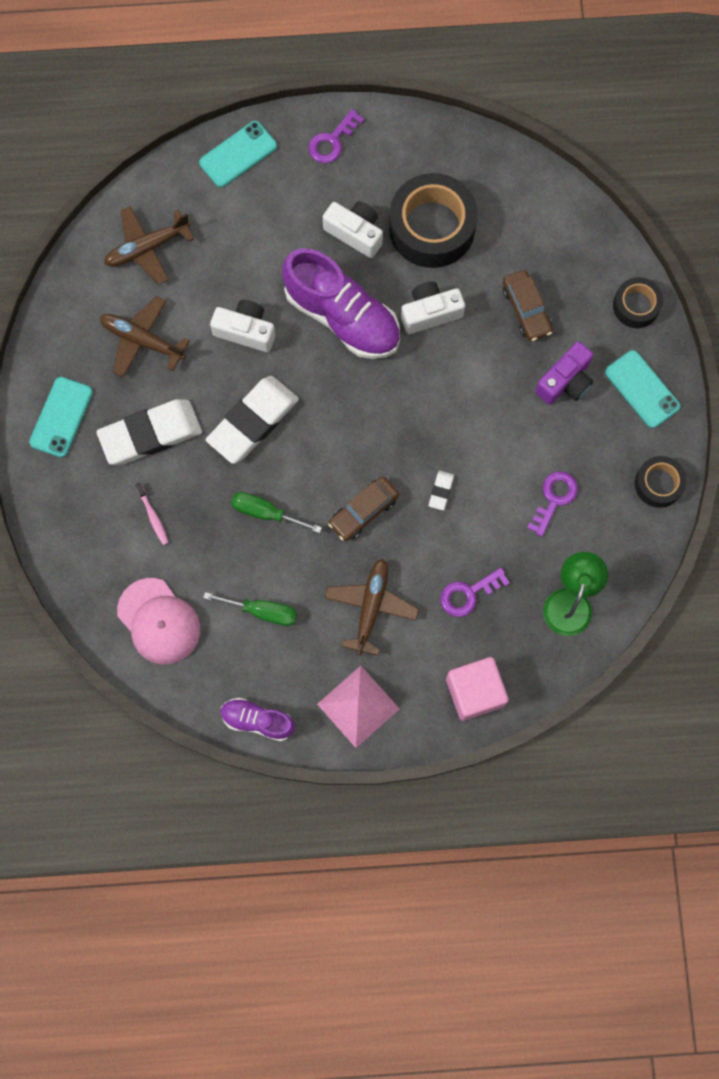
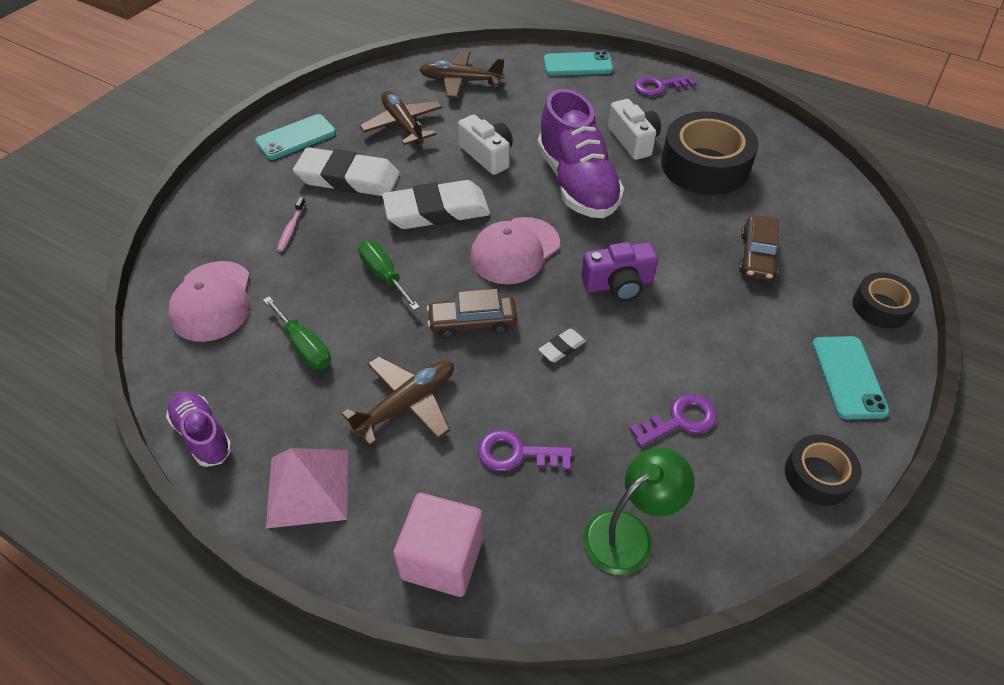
camera: 35 degrees right, 25 degrees down
white camera [401,281,465,334] -> none
purple camera [535,341,593,405] -> purple camera moved to [581,242,658,301]
none -> pink cap [470,217,560,284]

